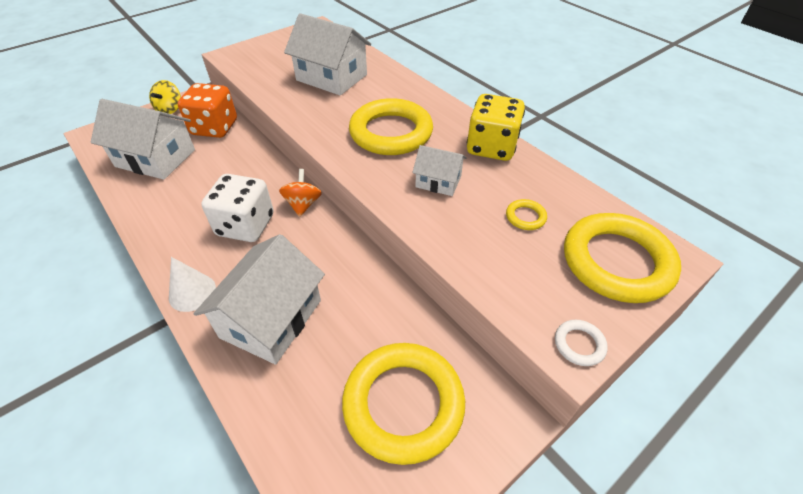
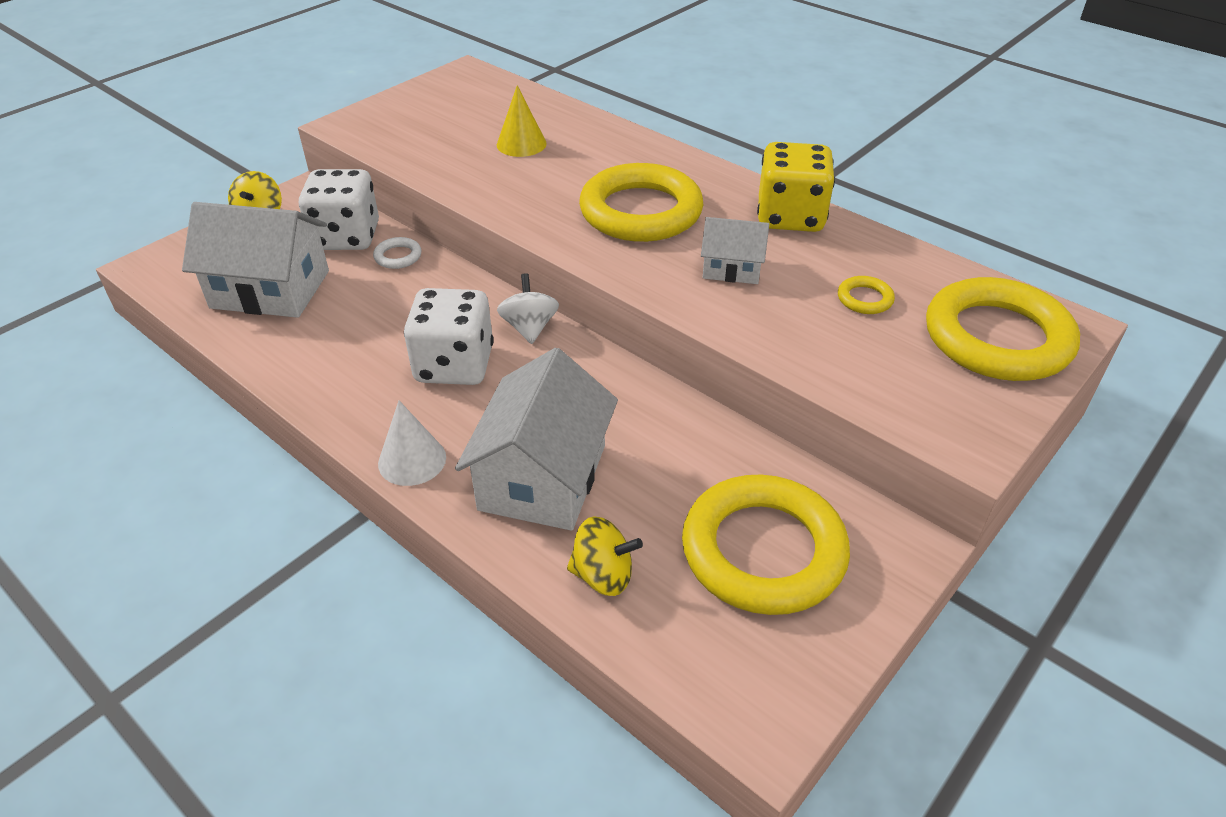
camera: 10 degrees left, 5 degrees down
orange dice [178,83,237,138] -> white dice [299,169,379,250]
orange spinning top [279,169,322,217] -> white spinning top [497,273,559,344]
white house [284,13,371,95] -> yellow cone [497,85,547,157]
white ring [555,320,608,366] -> white ring moved to [373,237,422,269]
none -> yellow spinning top [567,516,643,596]

